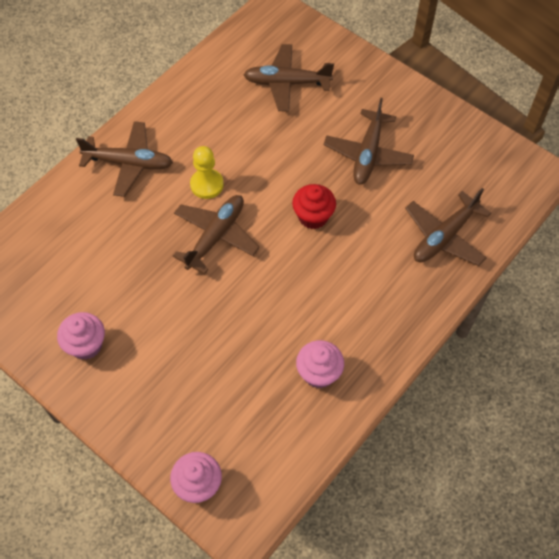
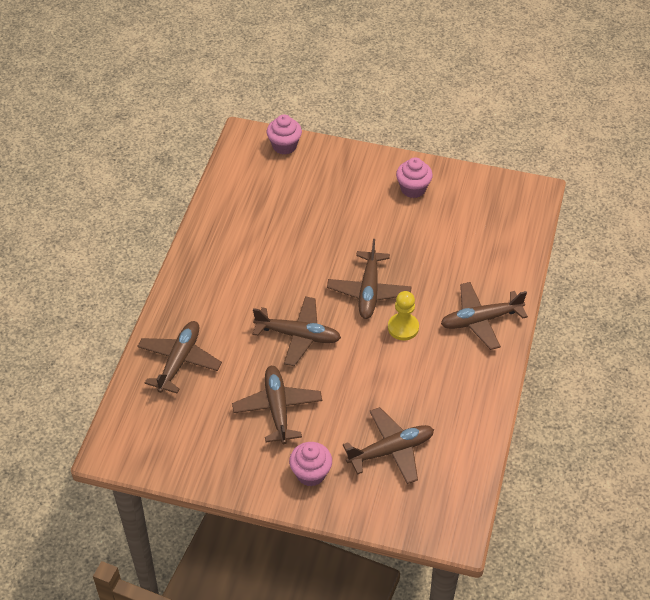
camera: 155 degrees right, 10 degrees down
red cupcake [292,184,336,229] -> brown plane [253,296,341,366]
pink cupcake [296,340,344,388] -> pink cupcake moved to [289,442,332,487]

